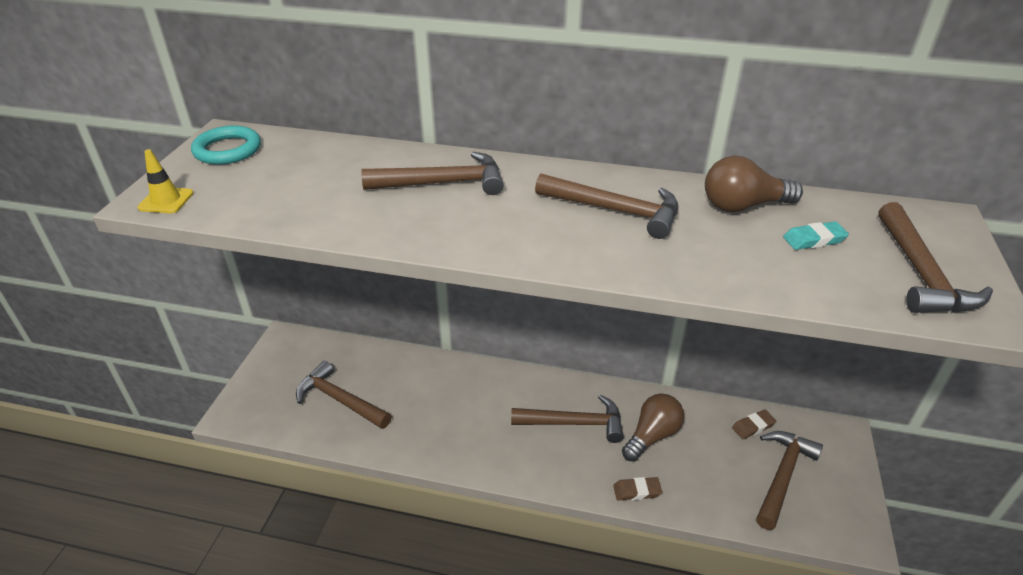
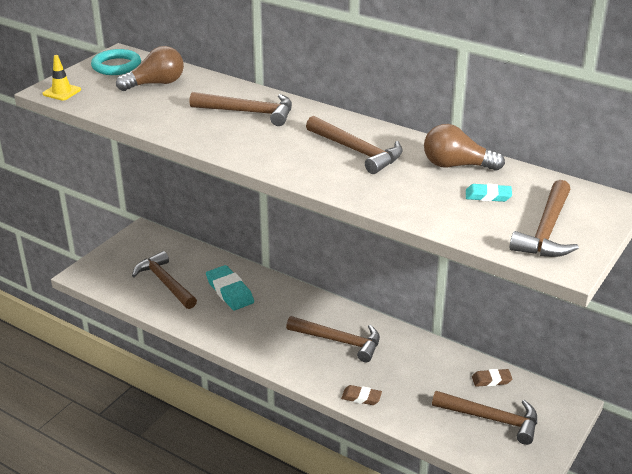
camera: 20 degrees right, 5 degrees down
brown light bulb [622,394,684,462] -> brown light bulb moved to [116,46,184,91]
brown hammer [756,431,823,530] -> brown hammer turned 60 degrees clockwise [432,391,537,445]
none -> turquoise eraser [206,265,254,310]

